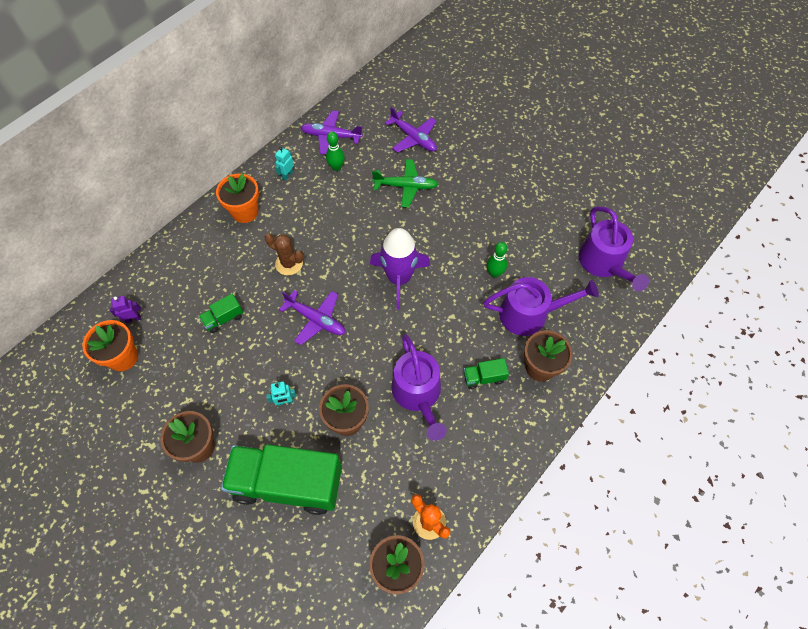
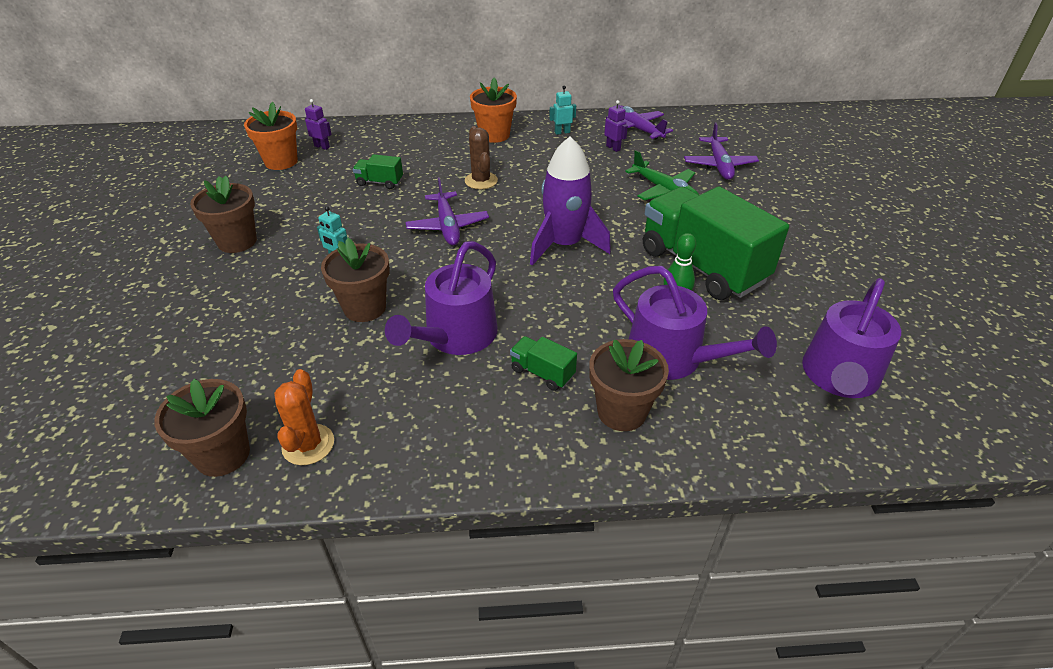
camera: 45 degrees right, 20 degrees down
green truck [221,444,342,515] -> green truck moved to [643,186,789,300]
green bowling pin [326,132,345,171] -> purple robot [604,100,628,152]

